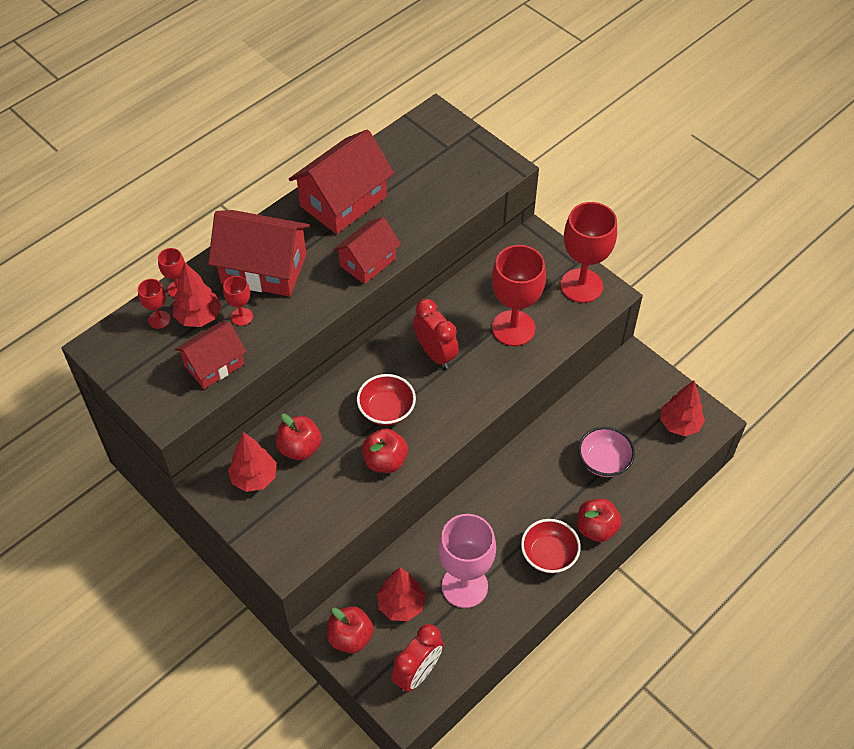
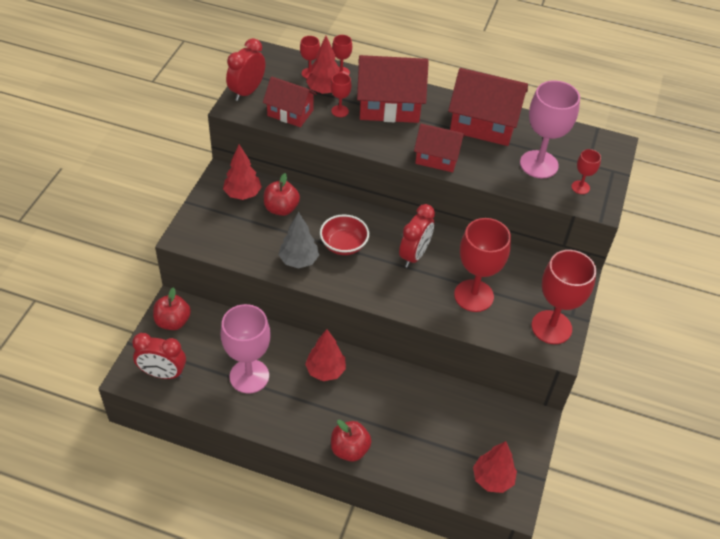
camera: 60 degrees right, 5 degrees down
red house [208,210,310,297] -> red house turned 75 degrees counterclockwise [357,55,429,123]
red apple [362,429,408,473] -> grey tree [279,212,319,269]
red tree [377,568,426,621] -> red tree moved to [305,329,346,381]
red bowl [521,519,581,573] -> none
pink bowl [578,427,635,477] -> none
none -> red clock [226,38,265,101]
none -> pink goblet [520,80,580,178]
none -> red goblet [571,149,601,194]

